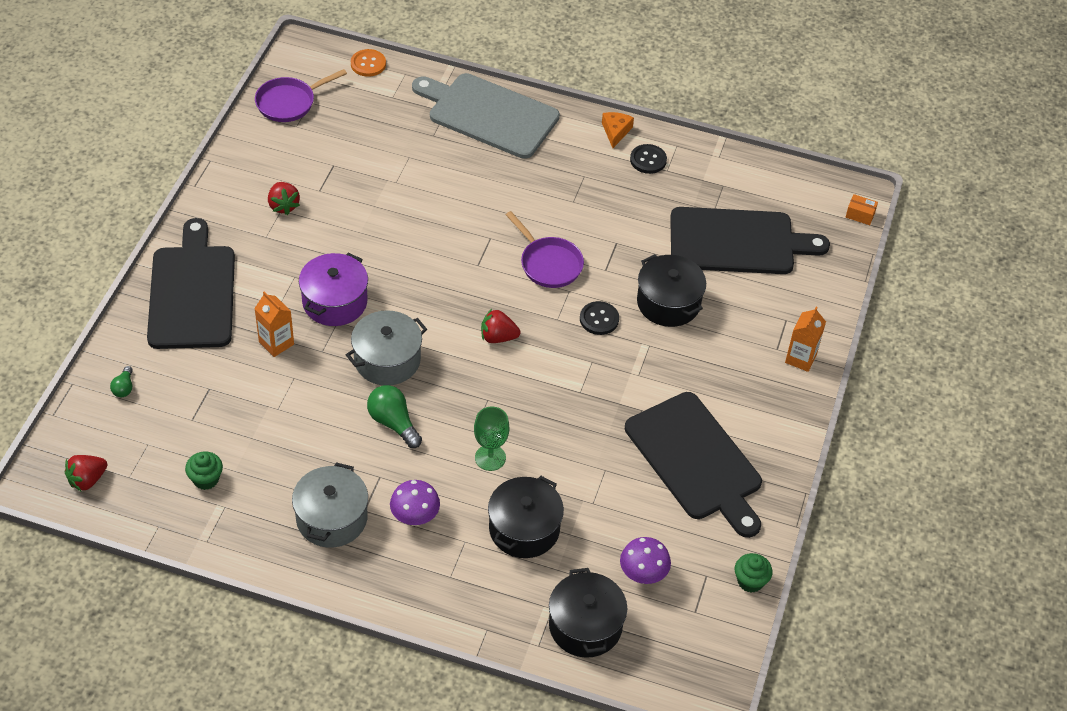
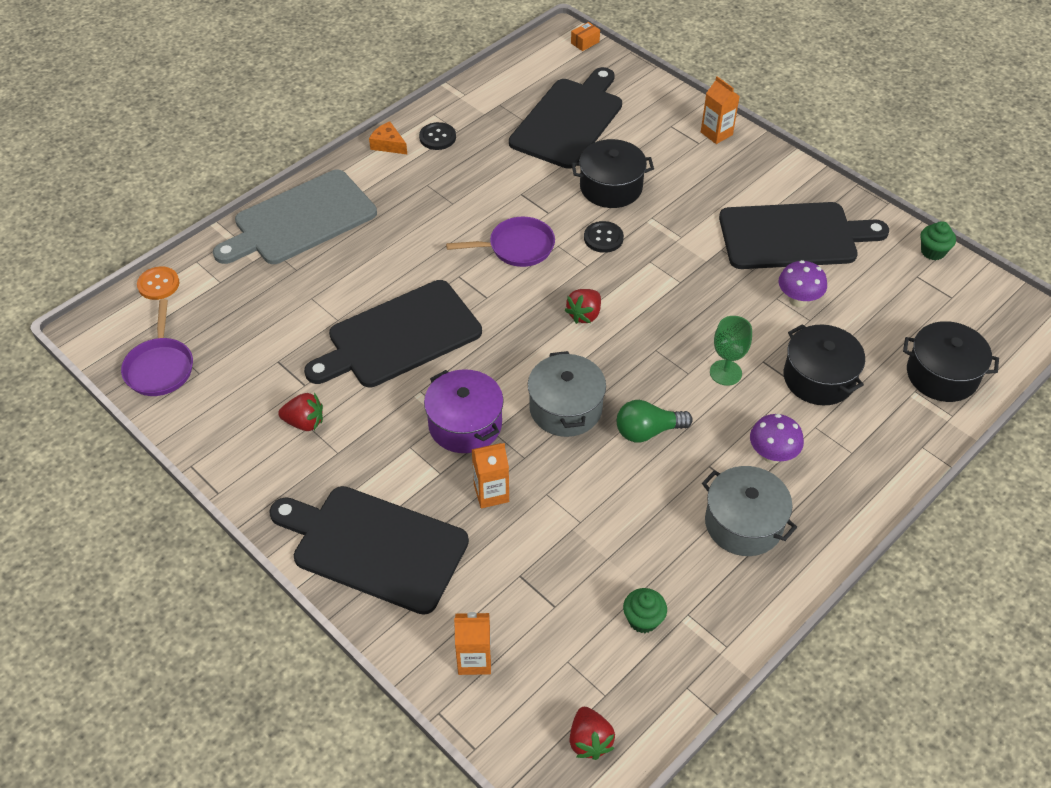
camera: 60 degrees left, 0 degrees up
green light bulb [110,366,133,397] -> orange carton [454,612,491,675]
purple mushroom [620,537,671,584] -> purple mushroom moved to [779,260,827,307]
none -> black cutting board [304,280,482,387]

